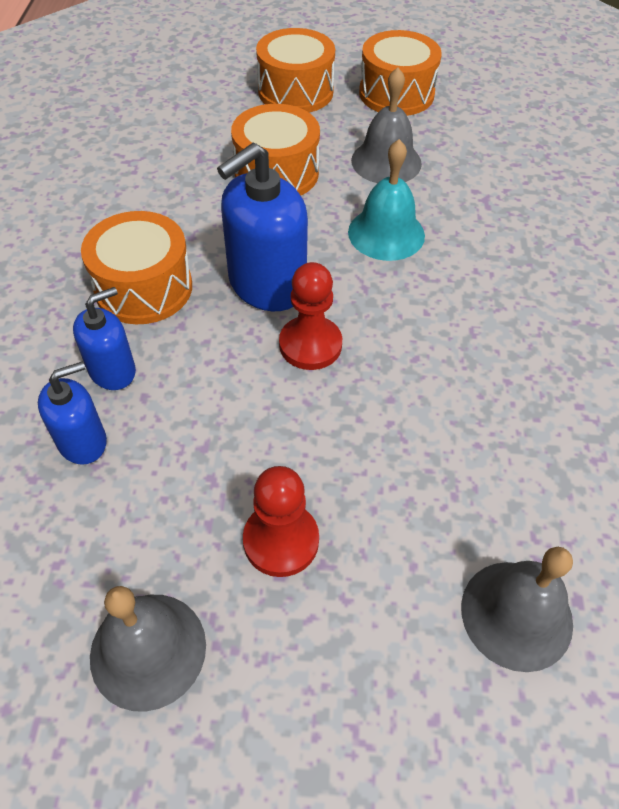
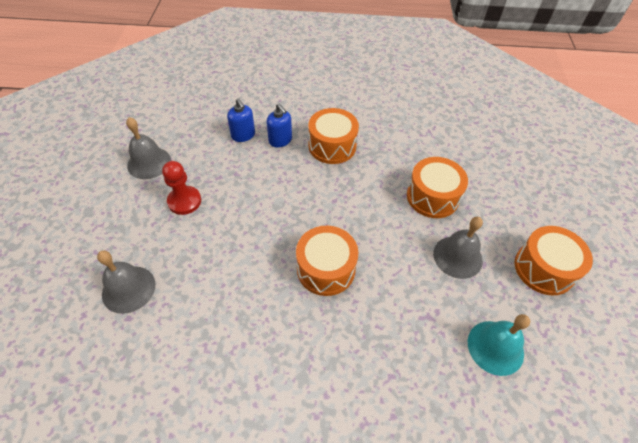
camera: 90 degrees right, 0 degrees up
blue soap dispenser [217,143,308,311] -> none
orange drum [256,28,335,113] -> orange drum moved to [296,226,358,296]
red pawn [279,262,342,370] -> none
turquoise bell [348,139,425,261] -> turquoise bell moved to [468,314,530,376]

